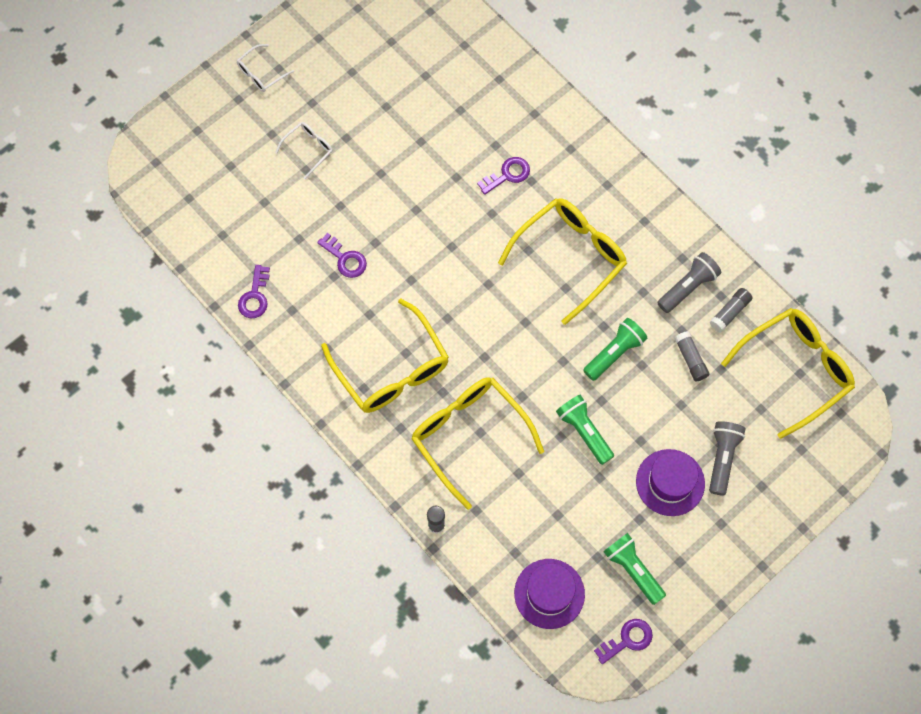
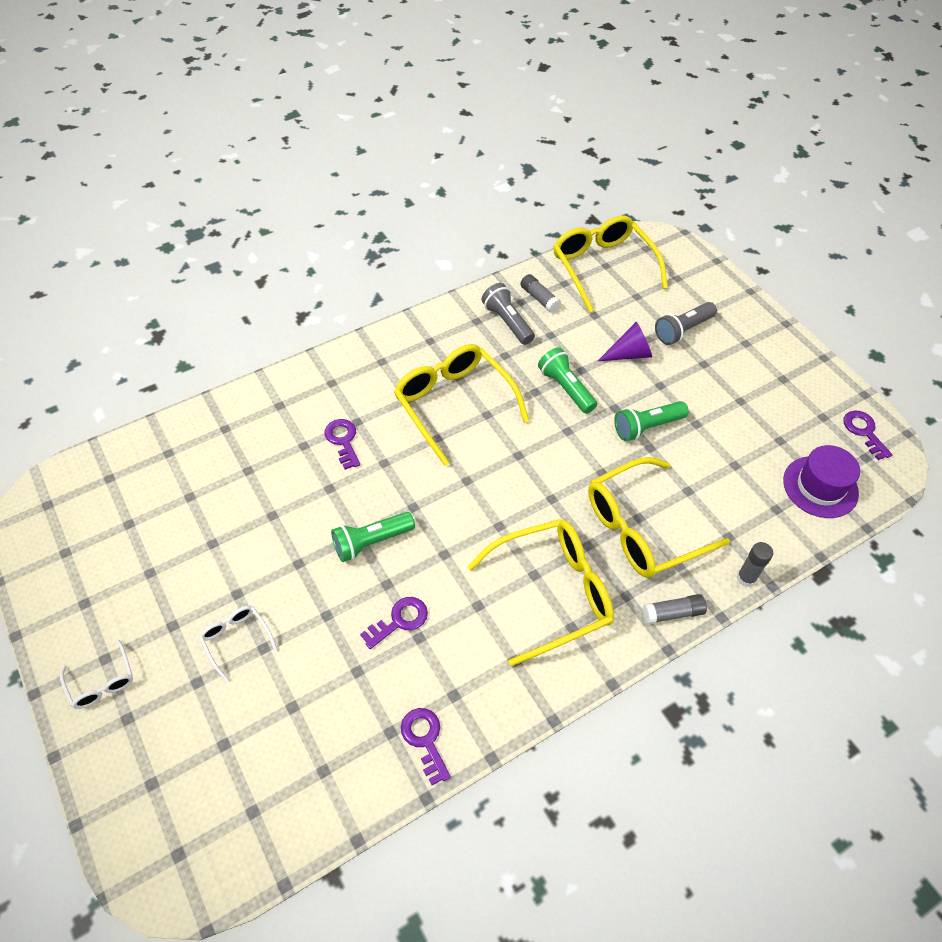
camera: 80 degrees left, 15 degrees down
purple key [238,265,270,318] -> purple key turned 135 degrees counterclockwise [401,708,451,785]
green flashlight [603,533,666,605] -> green flashlight moved to [331,512,415,562]
purple hat [636,449,705,516] -> none
grey glue stick [674,331,710,382] -> grey glue stick moved to [643,594,707,624]
grey flashlight [709,421,746,496] -> grey flashlight turned 60 degrees counterclockwise [655,302,717,345]
none -> purple cone [598,322,652,361]

